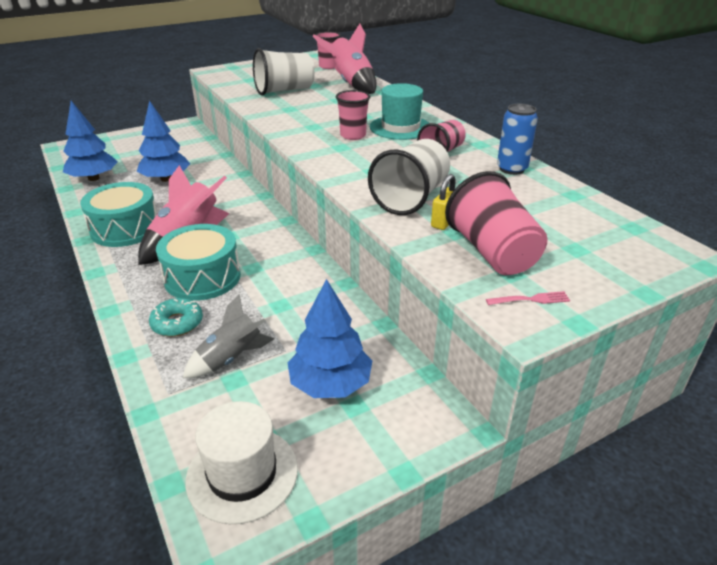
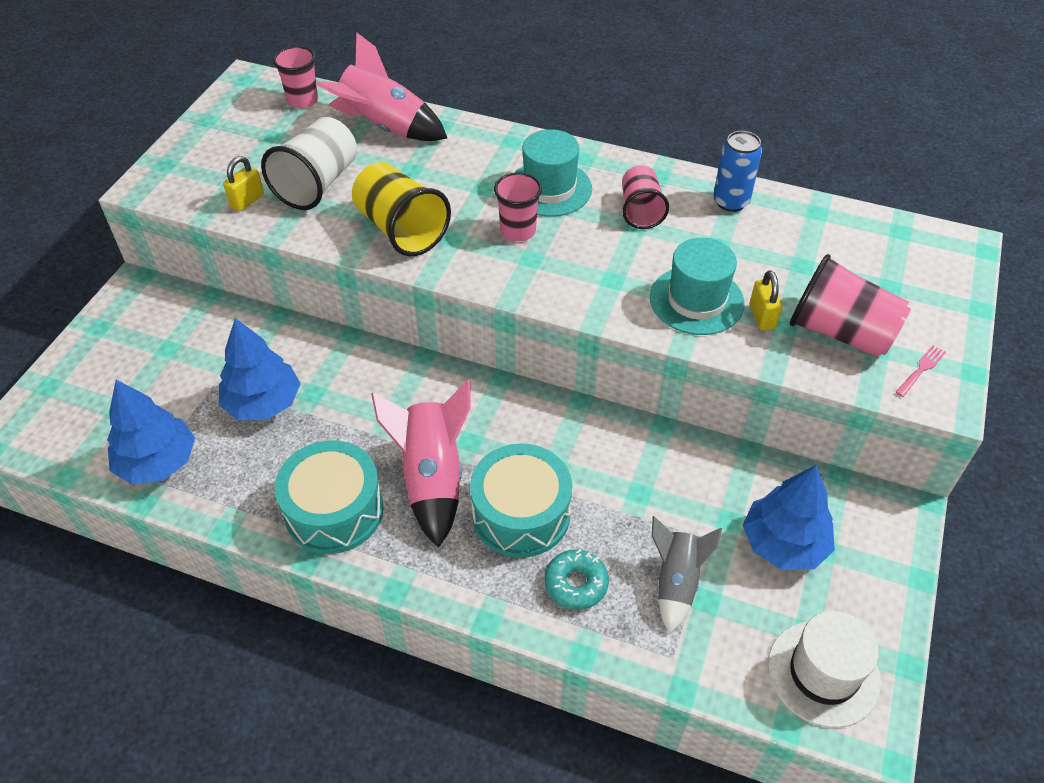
camera: 40 degrees left, 15 degrees up
white cup [368,139,450,215] -> turquoise hat [650,238,745,335]
none -> yellow padlock [223,156,264,211]
none -> yellow cup [352,162,451,256]

